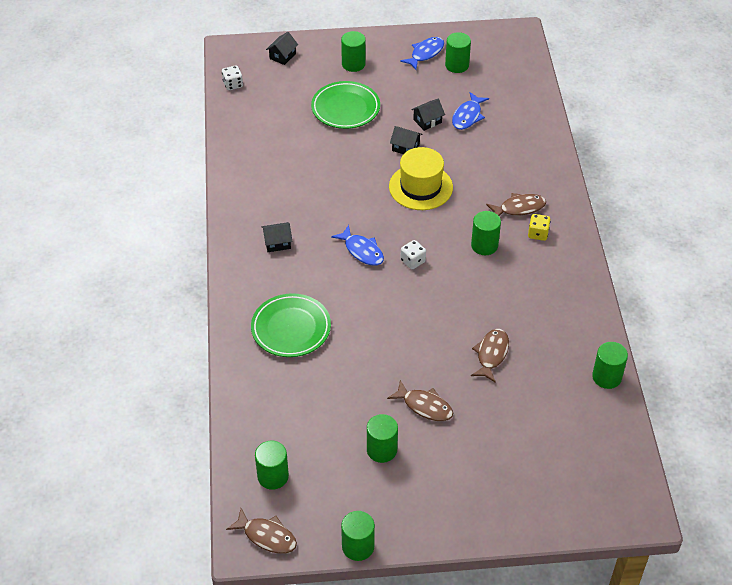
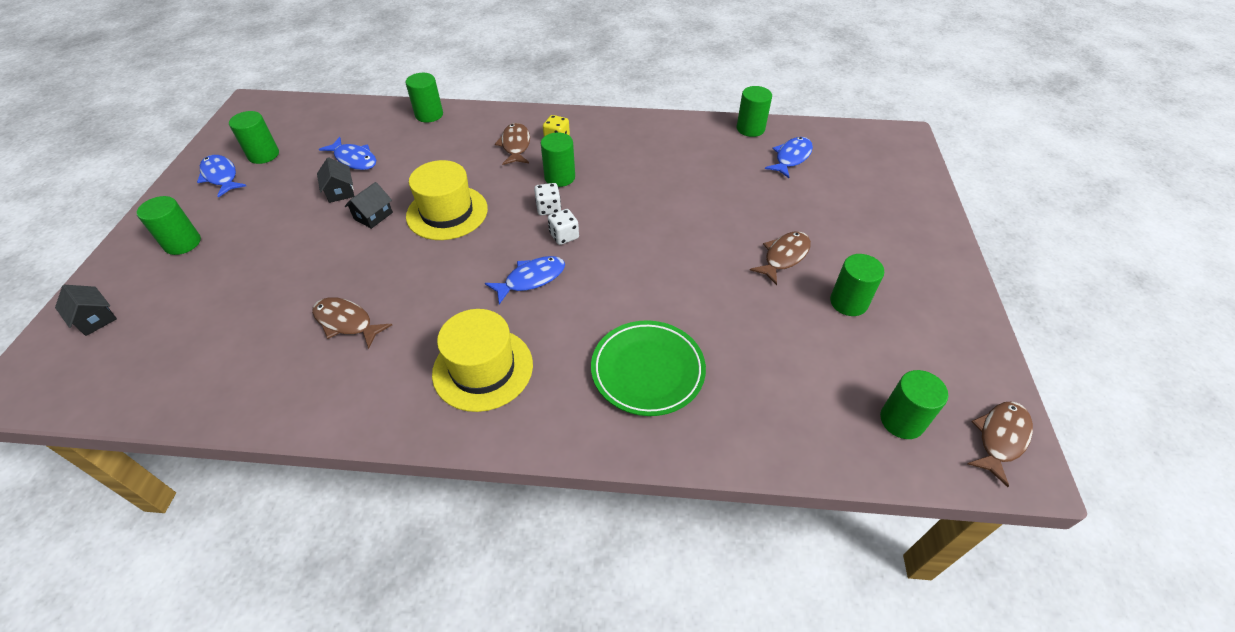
camera: 80 degrees left, 0 degrees up
white dice [222,65,243,90] -> white dice moved to [534,183,561,215]
black house [262,222,292,252] -> yellow hat [432,309,533,412]
green plate [311,81,380,129] -> none
green cylinder [341,511,375,561] -> green cylinder moved to [406,73,443,122]
brown fish [471,329,509,383] -> brown fish moved to [312,297,392,349]
none -> blue fish [765,137,813,178]

